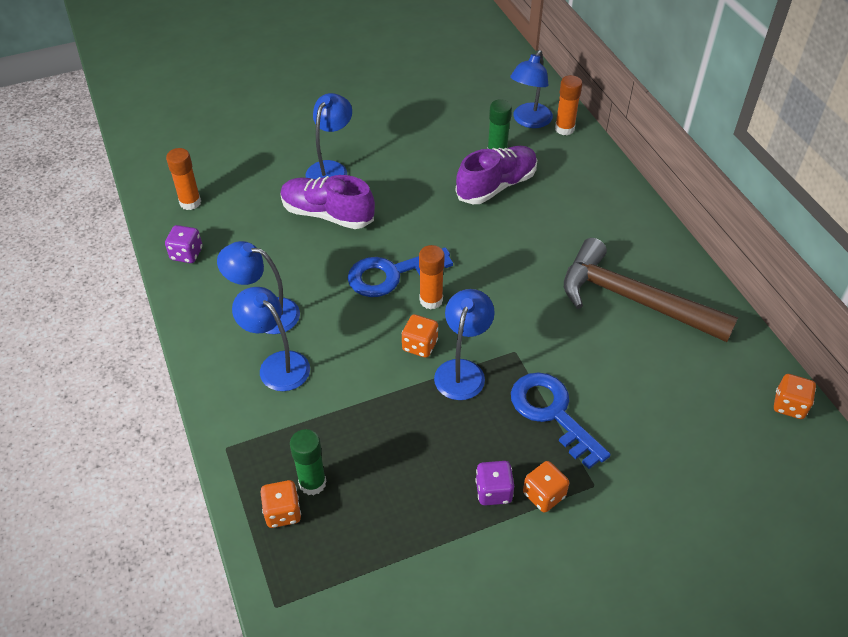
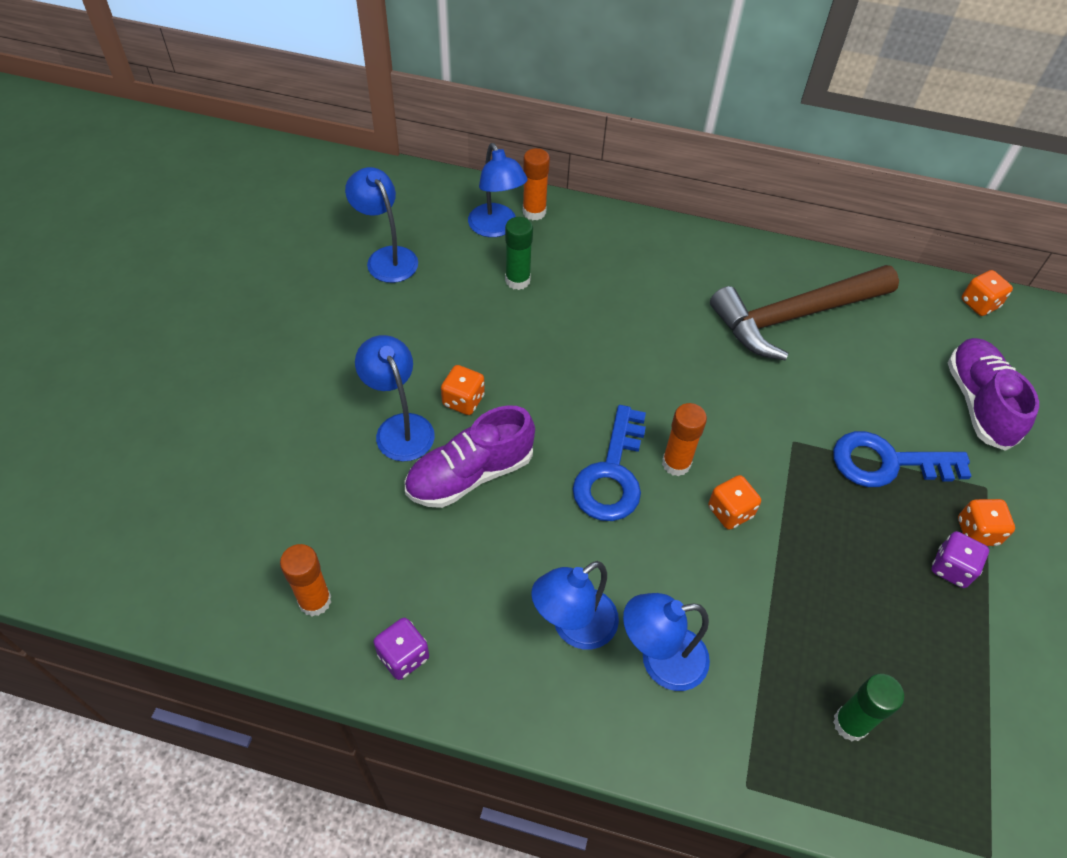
camera: 55 degrees left, 5 degrees up
orange dice [261,480,301,528] -> orange dice moved to [441,365,485,415]
blue lamp [434,289,495,400] -> blue lamp moved to [345,167,418,283]
purple shoe [456,146,537,204] -> purple shoe moved to [948,338,1039,451]

